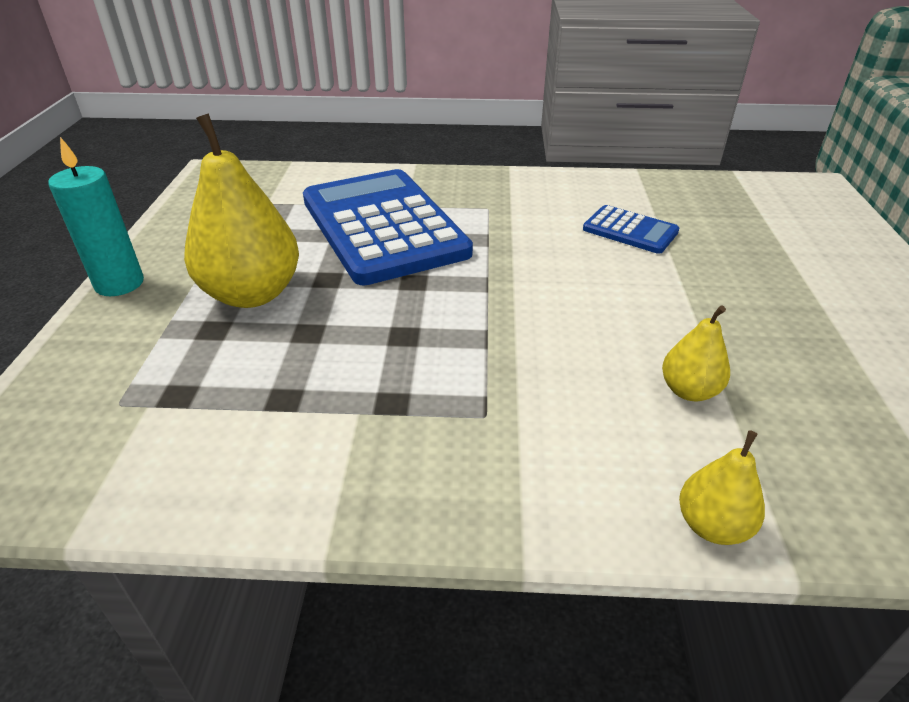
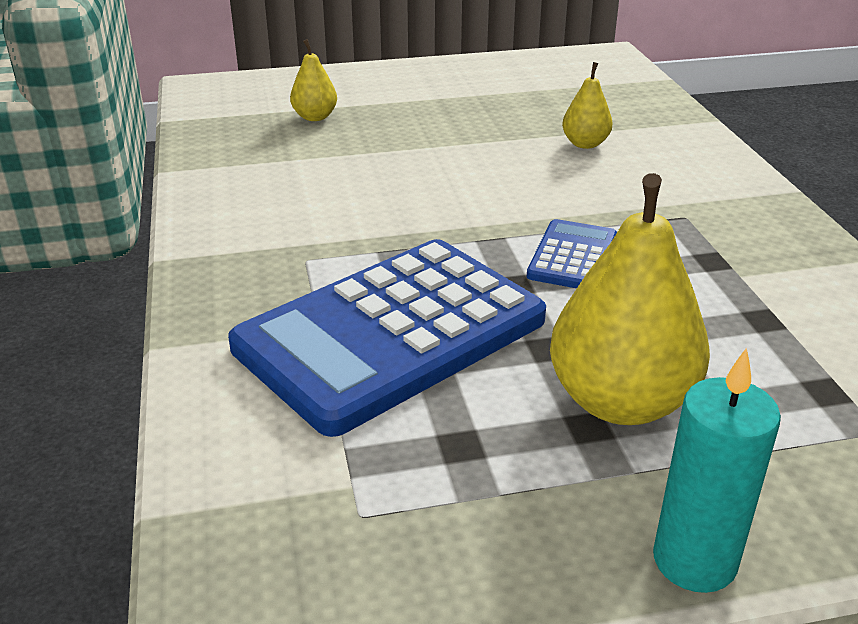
camera: 105 degrees left, 5 degrees down
blue calculator [583,205,679,254] -> blue calculator moved to [527,219,617,288]
yellow pear [679,430,765,545] -> yellow pear moved to [290,39,337,121]

